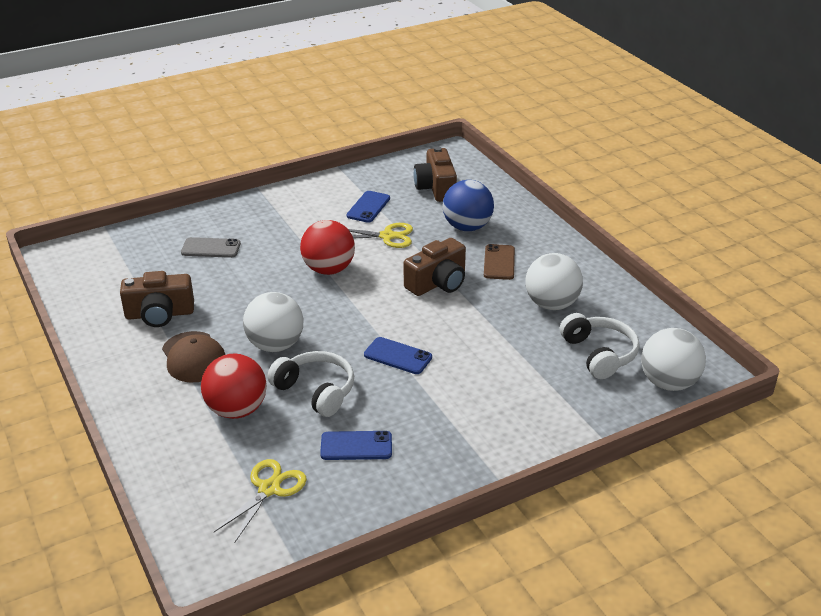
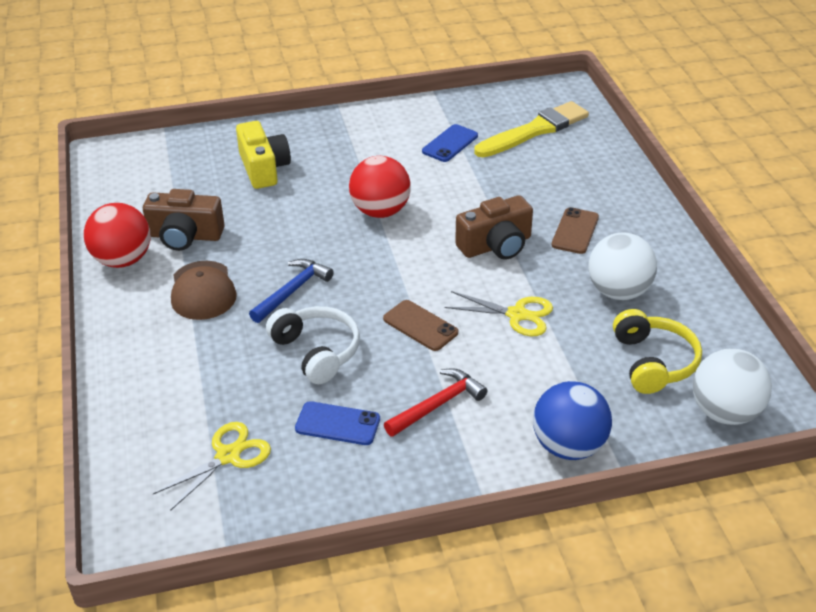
camera: 15 degrees right, 5 degrees up
grey phone [181,237,241,258] -> yellow camera [236,121,291,189]
red ball [201,353,267,419] -> red ball moved to [84,203,150,268]
white ball [243,292,303,352] -> blue hammer [249,259,334,323]
yellow scissors [348,223,413,248] -> yellow scissors moved to [444,291,553,336]
blue phone [364,337,432,374] -> brown phone [383,300,458,351]
brown camera [414,147,457,202] -> yellow brush [474,101,589,157]
blue ball [443,180,494,231] -> blue ball moved to [533,381,612,460]
white headphones [560,313,639,379] -> yellow headphones [613,309,702,394]
none -> red hammer [384,368,487,437]

